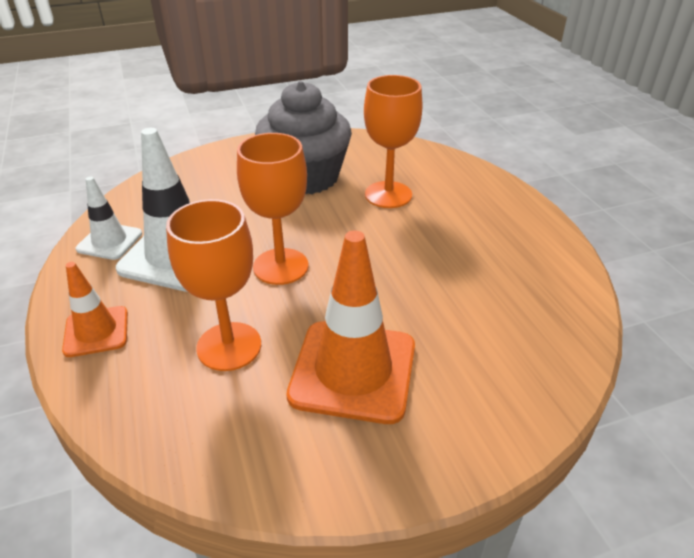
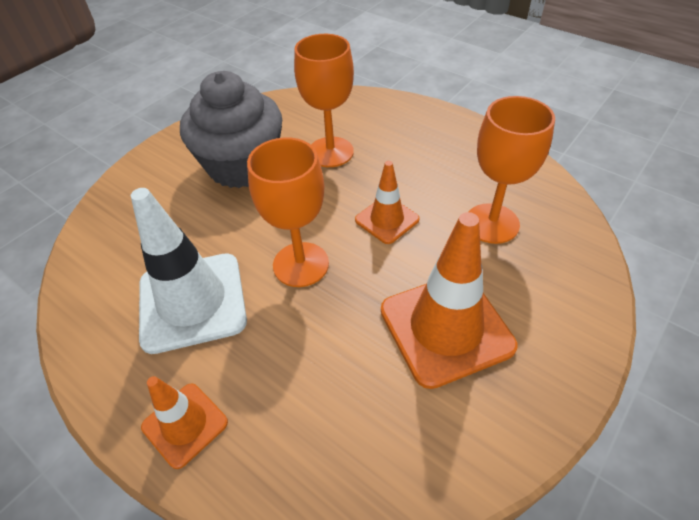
camera: 30 degrees left, 10 degrees up
white traffic cone [76,176,142,260] -> none
orange goblet [166,199,261,371] -> orange goblet moved to [469,96,555,244]
none -> orange traffic cone [355,161,420,244]

